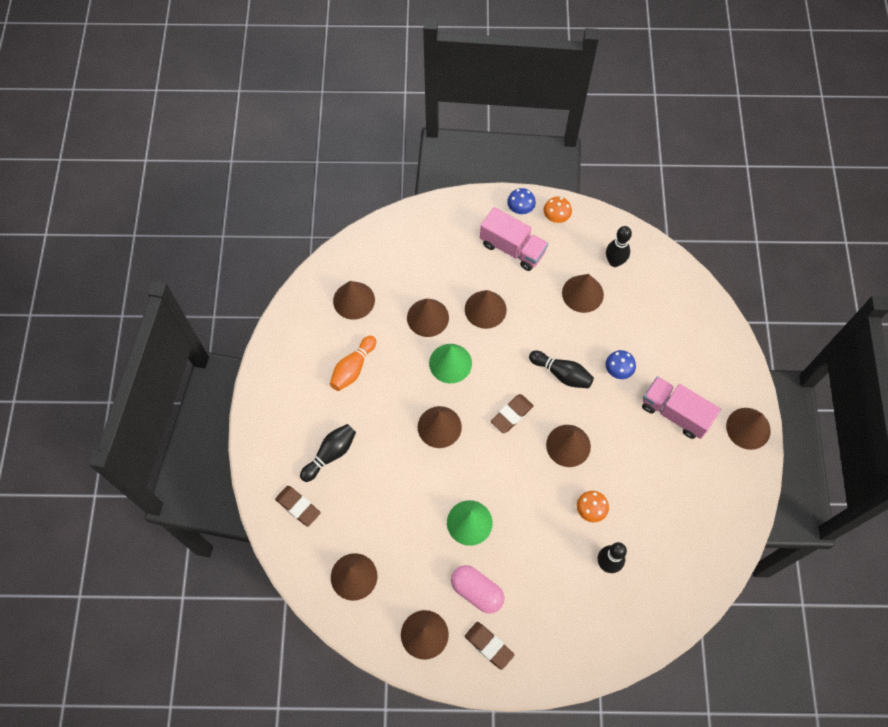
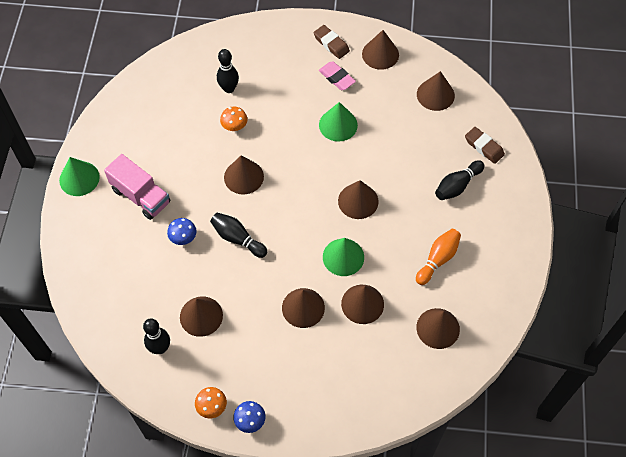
camera: 175 degrees left, 5 degrees down
pink capsule [451,565,505,614] -> pink eraser [319,61,356,90]
pink truck [480,207,548,271] -> none
brown eraser [491,394,534,433] -> none
brown cone [726,408,771,450] -> green cone [59,157,100,196]

